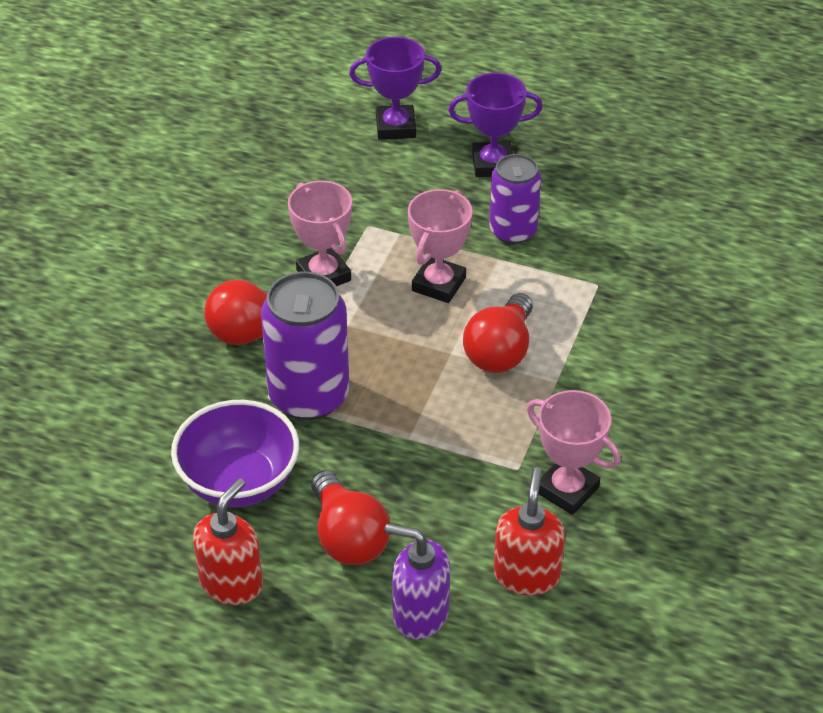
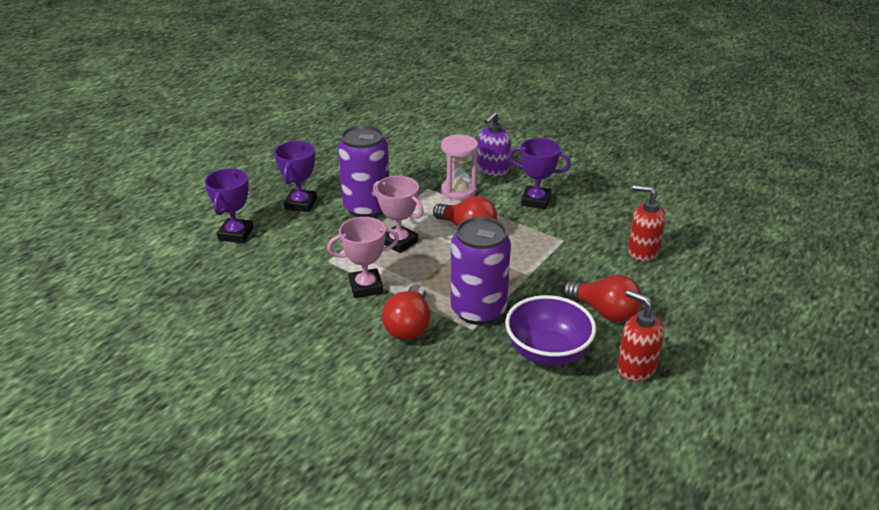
camera: 75 degrees left, 10 degrees down
red light bulb [311,470,390,565] -> red light bulb turned 45 degrees clockwise [562,275,642,322]
purple soap dispenser [384,524,450,640] -> purple soap dispenser moved to [478,112,511,176]
purple can [489,154,541,244] -> purple can [338,125,389,217], size x1.53
pink trophy [527,390,621,515] -> none
none -> pink hourglass [441,134,478,200]
none -> purple trophy [509,138,571,209]

